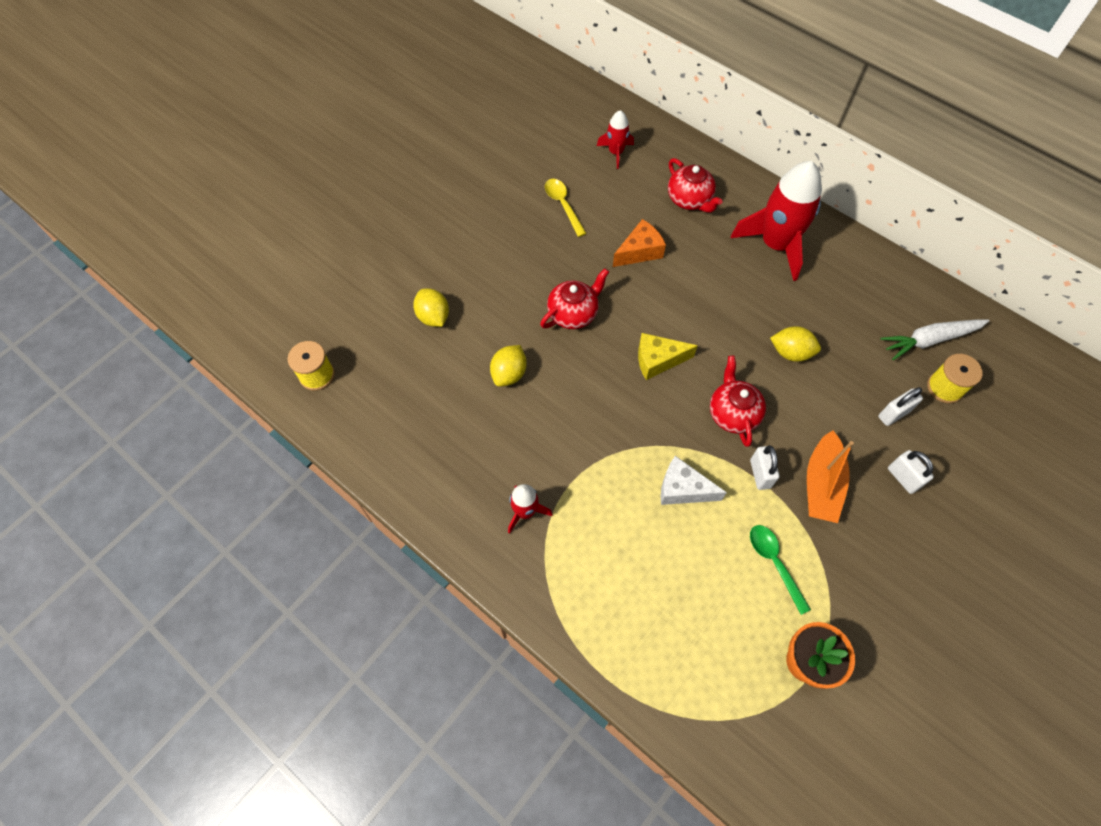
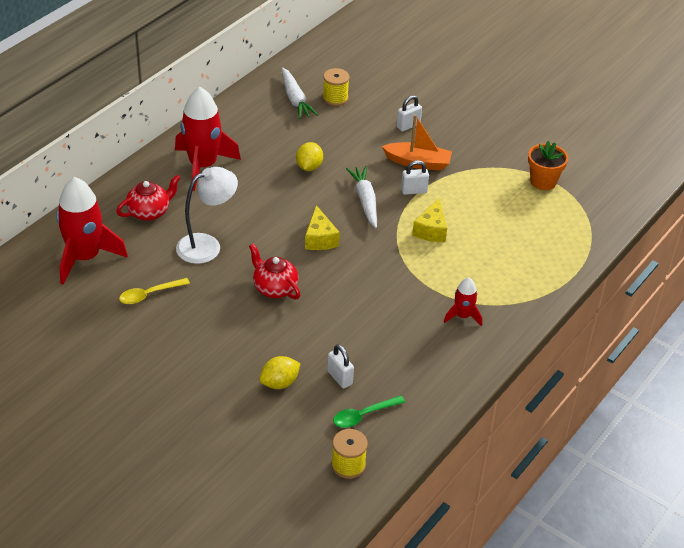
camera: 95 degrees left, 20 degrees down
yellow lemon [490,345,527,387] -> none
red rocket [597,110,634,169] -> red rocket [56,177,128,284], size x1.99
orange cheese [613,219,666,267] -> white lamp [176,167,238,264]
white cheese [661,456,727,505] -> yellow cheese [412,198,447,242]
red teapot [710,356,766,447] -> white carrot [346,166,377,228]
green spoon [750,525,811,615] -> green spoon moved to [333,396,405,428]
white padlock [878,387,923,426] -> white padlock moved to [327,344,354,388]

